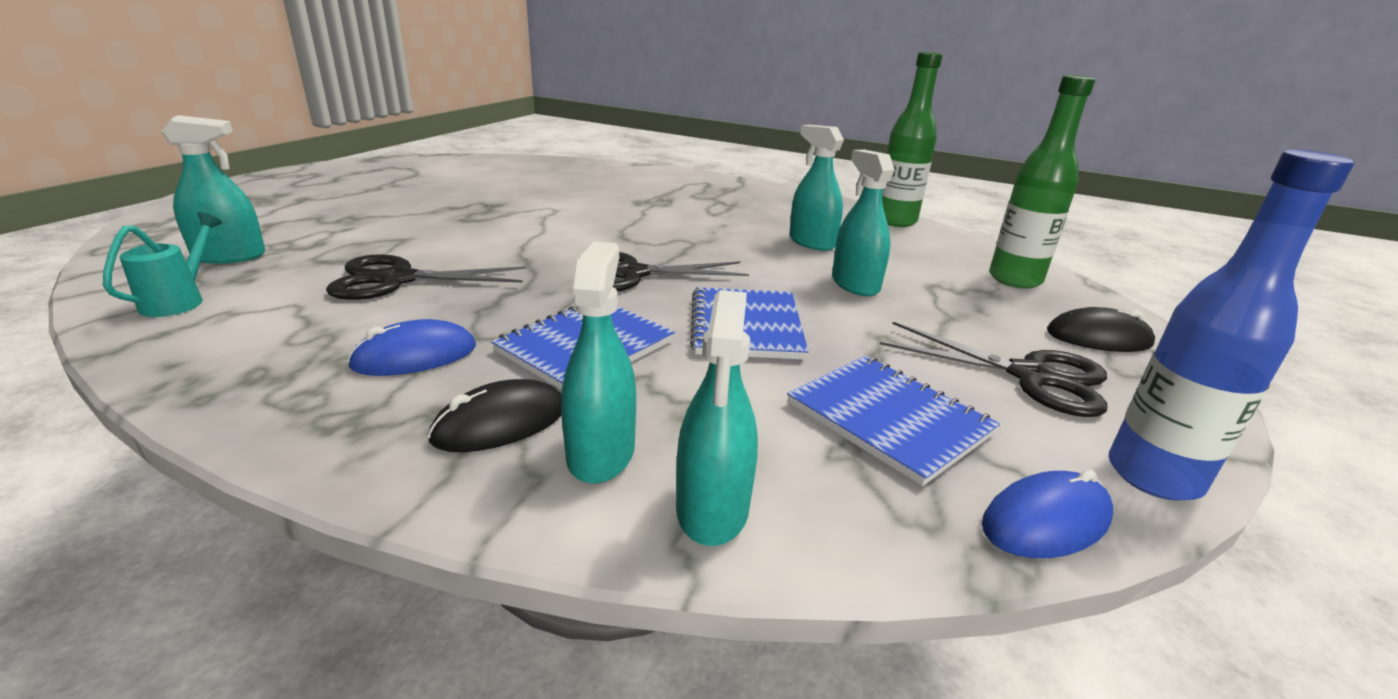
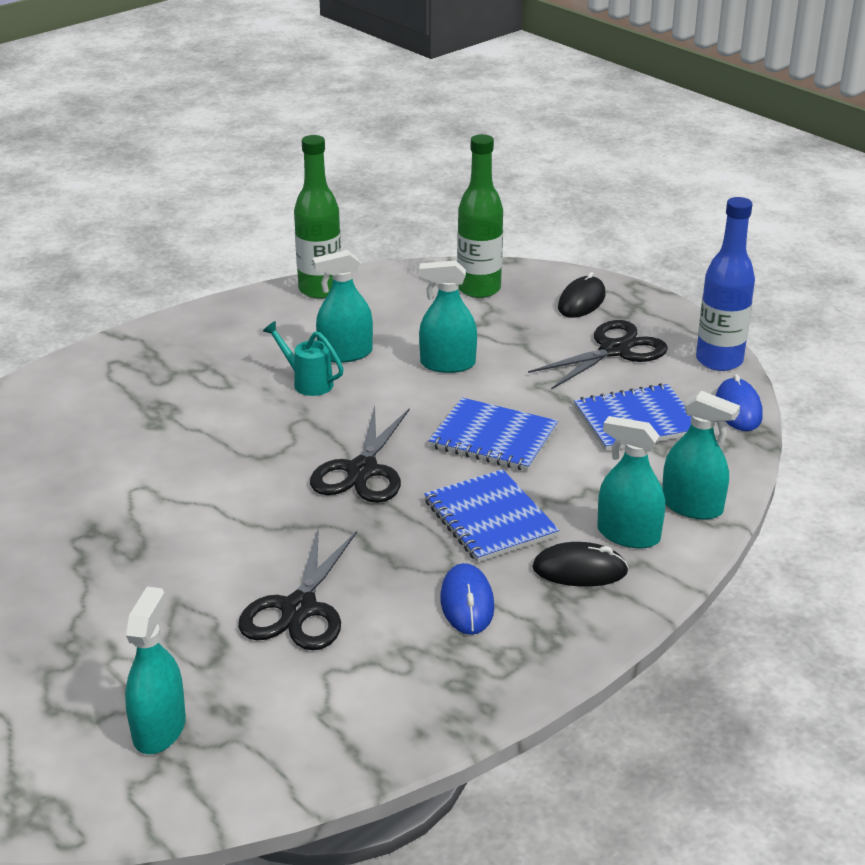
camera: 65 degrees left, 5 degrees up
turquoise watering can [103,212,222,317] -> turquoise watering can moved to [263,321,344,396]
black mouse [428,379,562,452] -> black mouse turned 75 degrees counterclockwise [532,542,629,587]

